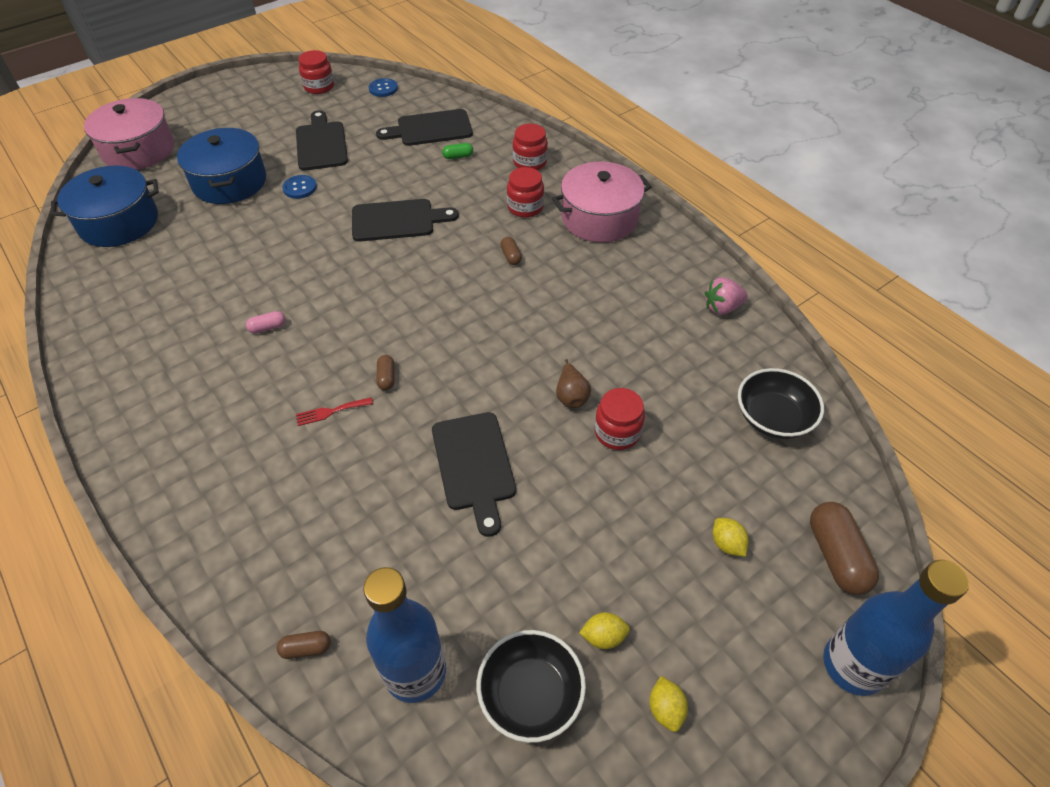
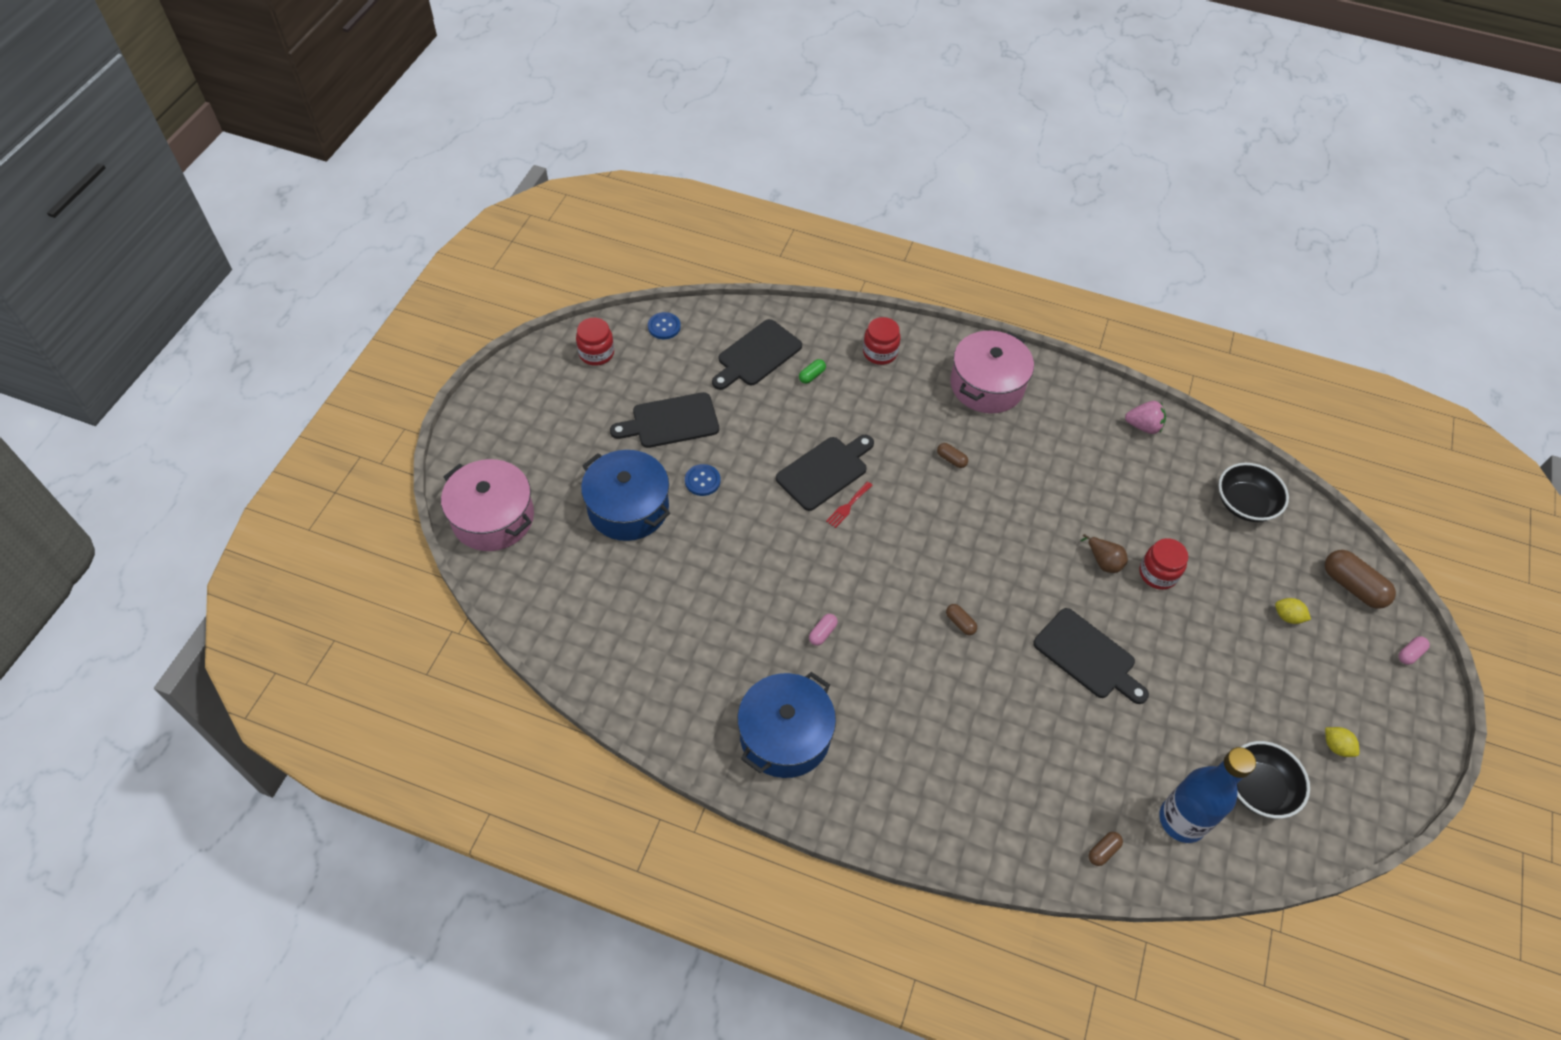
camera: 35 degrees left, 5 degrees up
blue pot [51,165,159,247] -> blue pot moved to [737,672,836,778]
black cutting board [296,110,348,171] -> black cutting board turned 60 degrees counterclockwise [610,392,719,448]
red fork [296,397,373,426] -> red fork moved to [826,481,873,528]
red jar [507,167,544,218] -> none
yellow lemon [579,612,630,649] -> none
pink strawberry [705,277,748,315] -> pink strawberry turned 120 degrees counterclockwise [1125,401,1166,434]
blue bottle [823,560,969,696] -> pink capsule [1398,636,1430,665]

